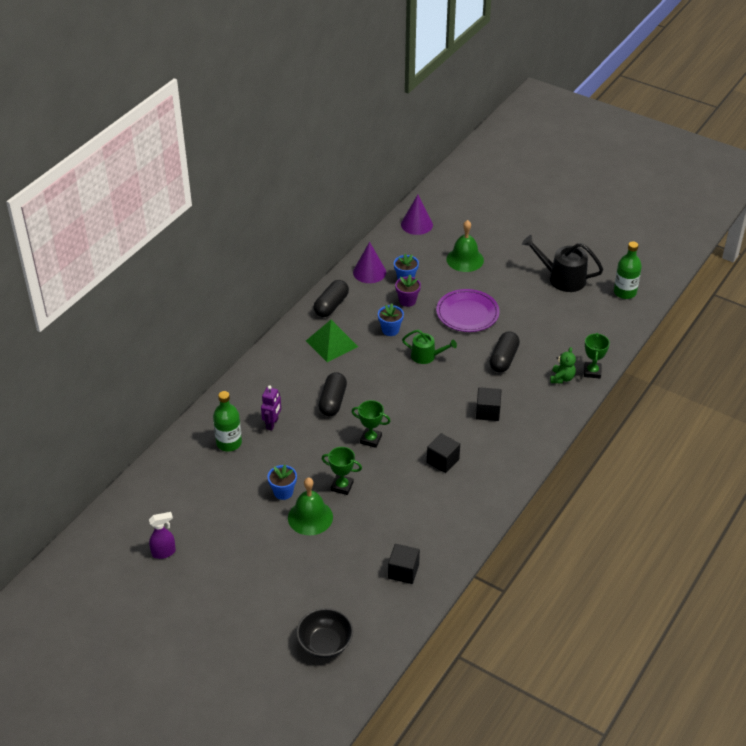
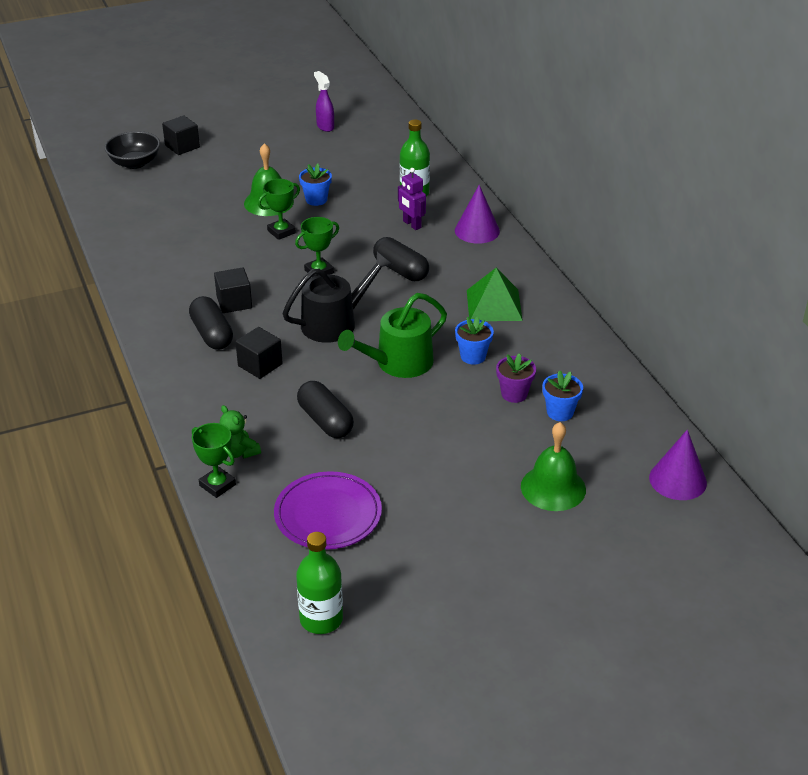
camera: 125 degrees right, 5 degrees down
purple spray bottle [149,512,176,559] -> purple spray bottle turned 135 degrees clockwise [314,71,334,132]
black capsule [314,280,349,317] -> black capsule moved to [189,296,233,350]
purple cone [353,242,386,283] -> purple cone moved to [455,185,500,244]
black cube [388,544,420,584] -> black cube moved to [162,115,200,155]
green watering can [402,330,457,364] -> green watering can [338,293,447,378], size x1.59
purple plate [436,289,499,332] -> purple plate moved to [274,471,382,550]
black watering can [522,235,603,292] -> black watering can moved to [282,252,392,343]

